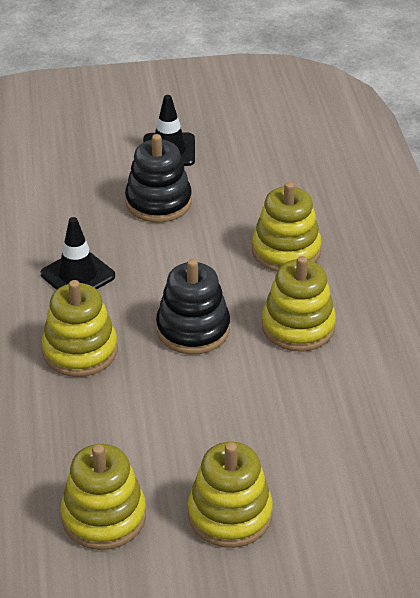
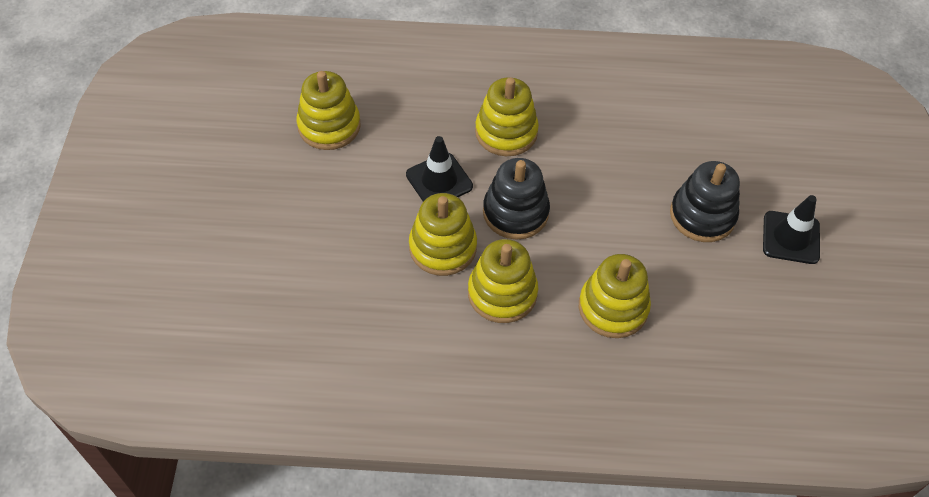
camera: 100 degrees right, 15 degrees up
black traffic cone [41,217,115,290] -> black traffic cone moved to [406,136,473,202]
yellow stacking toy [188,442,273,548] -> yellow stacking toy moved to [409,193,477,276]

